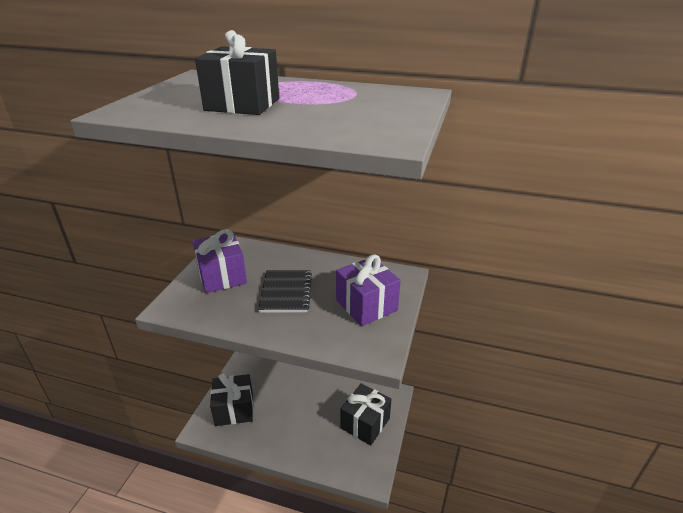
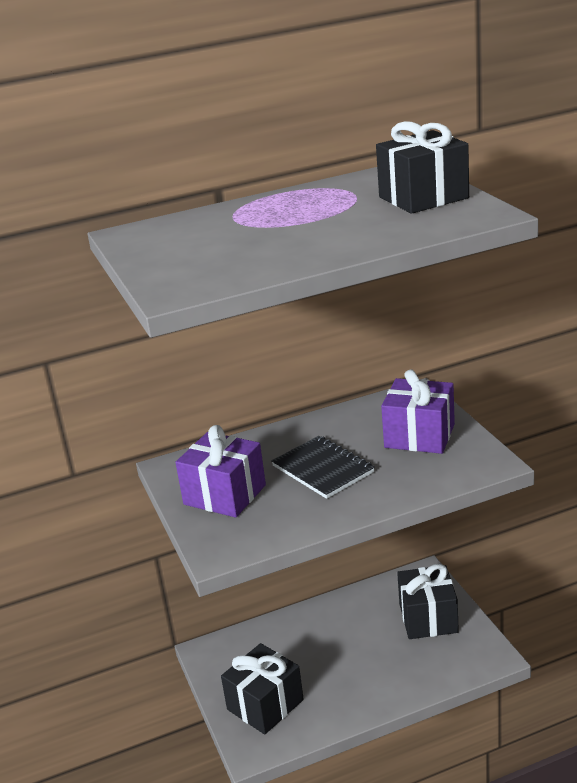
camera: 35 degrees left, 5 degrees down
black gift [195,30,279,115] -> black gift moved to [376,121,469,214]

